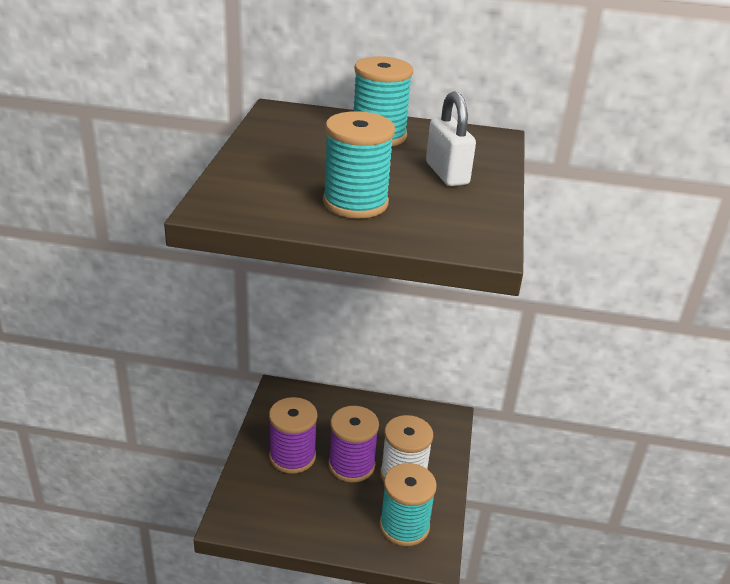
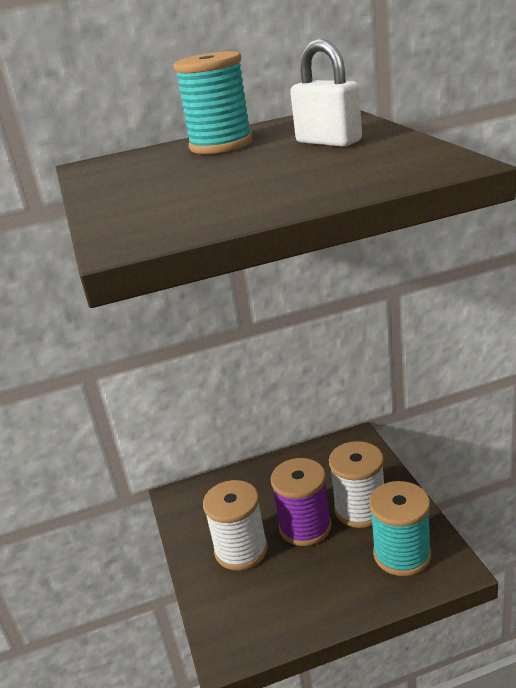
camera: 20 degrees left, 5 degrees down
purple spool [269,397,318,474] -> white spool [203,480,268,570]
turquoise spool [323,111,395,219] -> none

